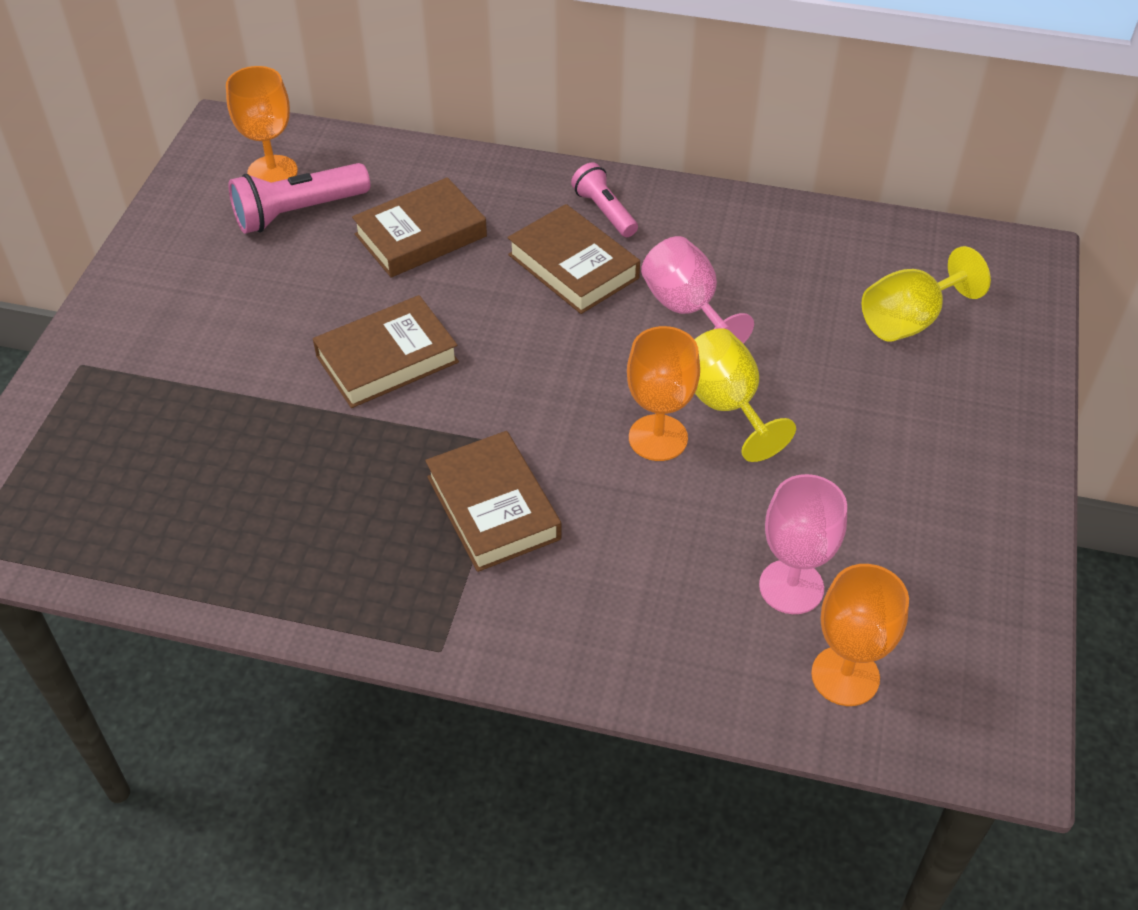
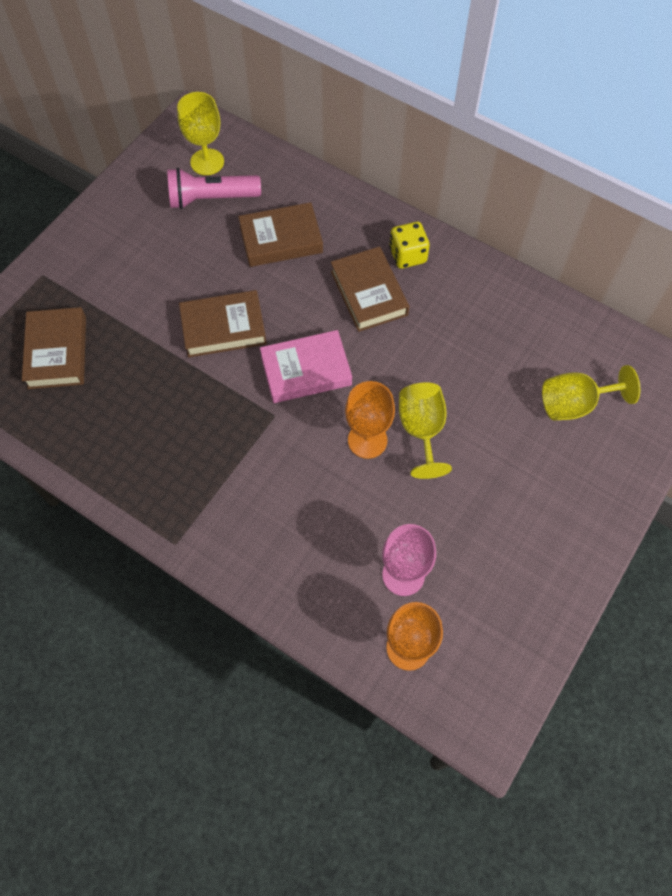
camera: 20 degrees right, 15 degrees up
orange goblet [226,66,298,183] -> yellow goblet [177,92,224,175]
brown book [425,431,562,572] -> brown book moved to [22,307,86,389]
pink flashlight [571,162,638,237] -> yellow dice [389,222,430,269]
pink goblet [641,236,754,344] -> none
none -> pink book [260,330,352,403]

